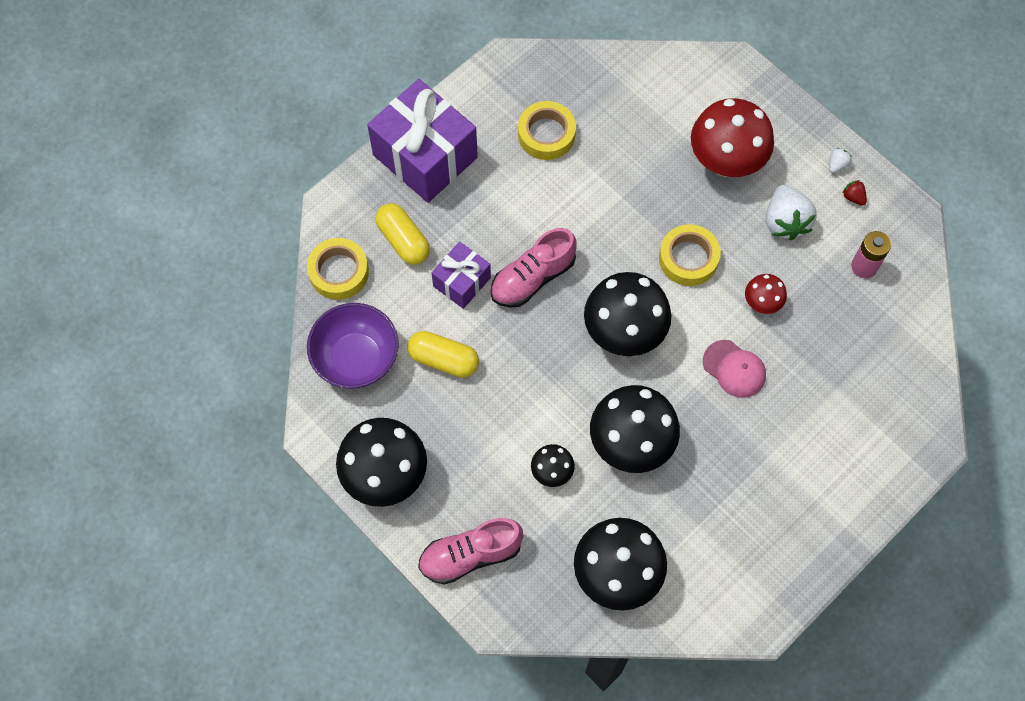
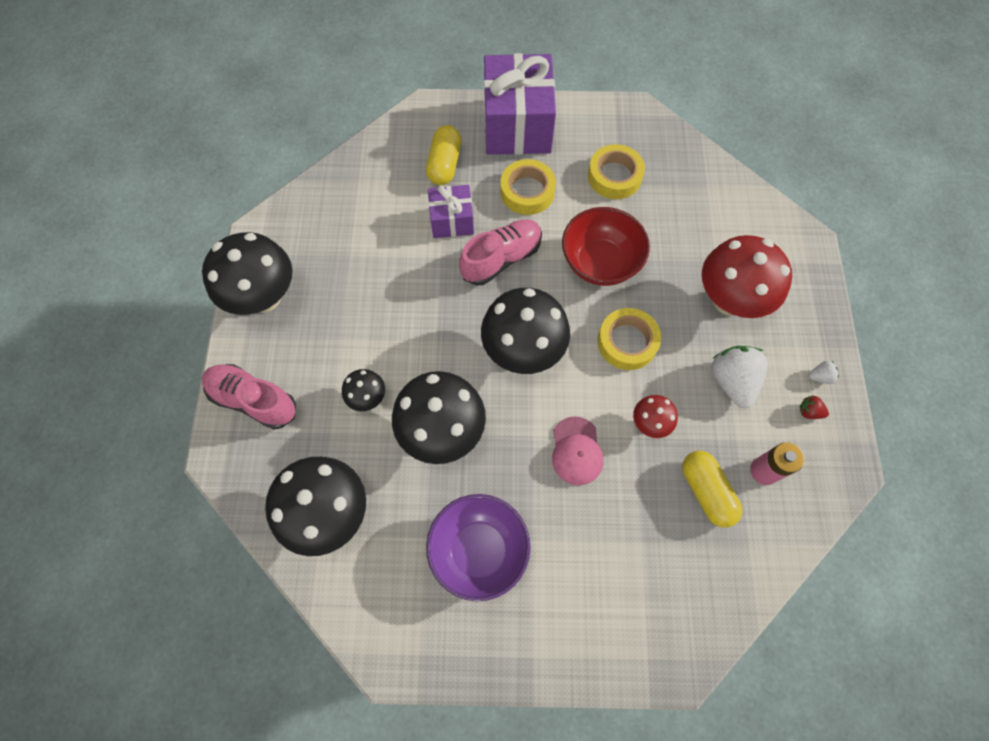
camera: 45 degrees right, 0 degrees up
yellow tape [307,238,369,300] -> yellow tape moved to [500,159,556,215]
purple bowl [307,303,399,389] -> purple bowl moved to [426,494,531,601]
yellow capsule [407,331,479,378] -> yellow capsule moved to [682,451,743,528]
pink shoe [490,228,577,308] -> pink shoe turned 135 degrees clockwise [459,219,542,285]
white strawberry [766,185,817,240] -> white strawberry turned 135 degrees clockwise [711,346,768,408]
red strawberry [843,180,867,206] -> red strawberry turned 75 degrees counterclockwise [799,395,829,419]
none -> red bowl [562,207,650,286]

